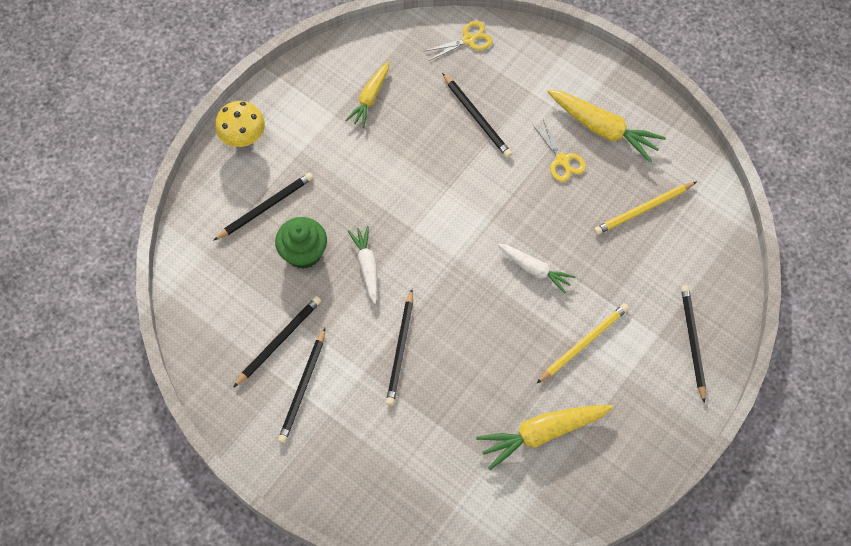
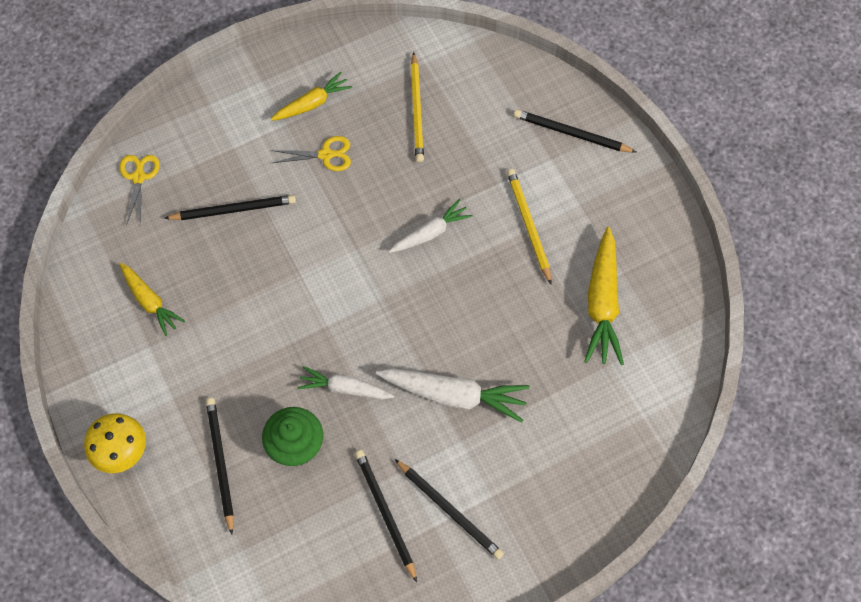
camera: 65 degrees left, 0 degrees up
black pencil [386,289,413,406] -> white carrot [376,369,530,423]
yellow carrot [547,90,666,163] -> yellow carrot [271,72,352,121], size x0.63

